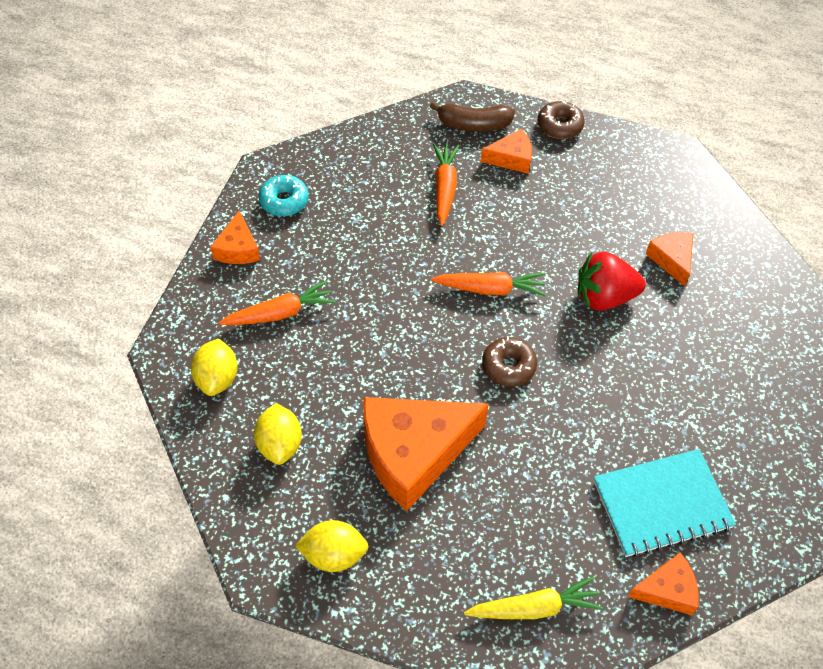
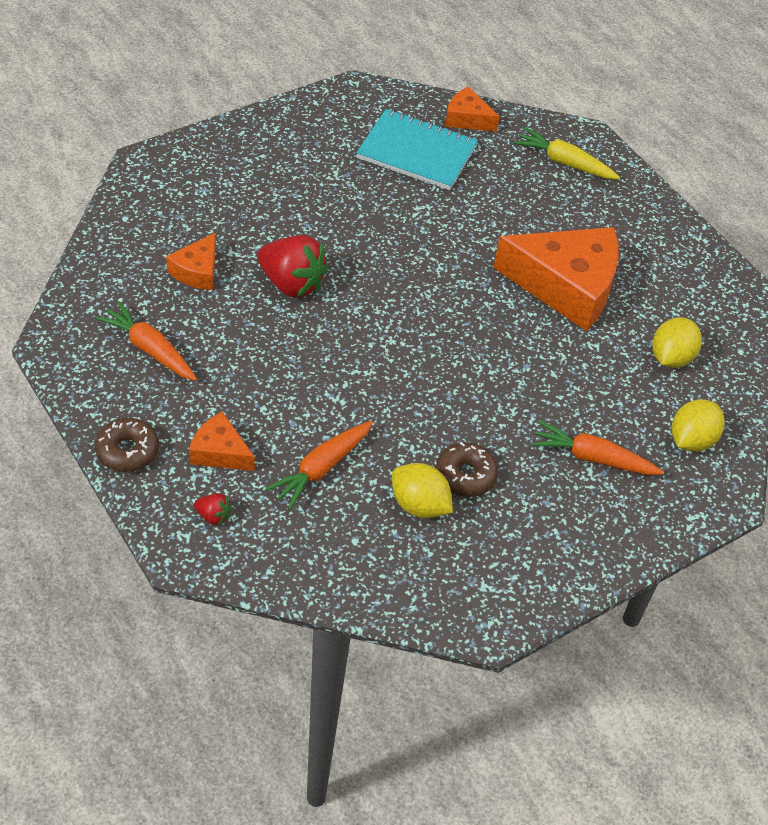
camera: 145 degrees left, 5 degrees down
orange cheese [210,211,260,264] -> none
turquoise donut [259,175,309,216] -> none
yellow lemon [295,520,369,572] -> yellow lemon moved to [392,463,453,518]
brown banana [430,102,515,131] -> red strawberry [194,493,231,525]
orange carrot [431,272,546,296] -> orange carrot moved to [95,301,197,381]
brown donut [482,336,537,386] -> brown donut moved to [436,442,498,497]

